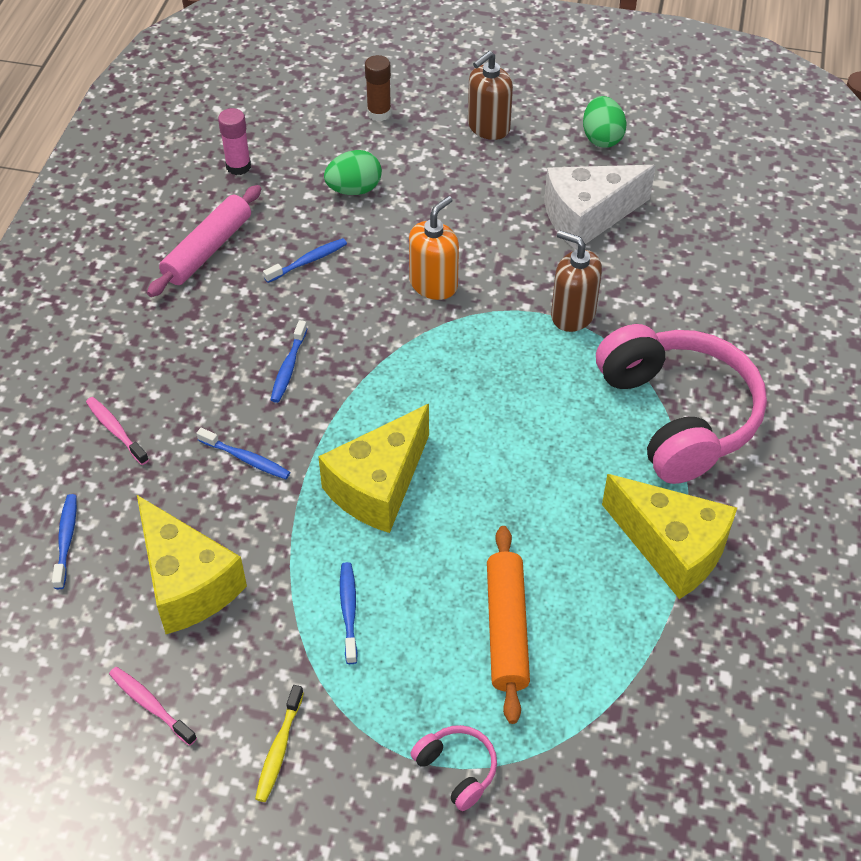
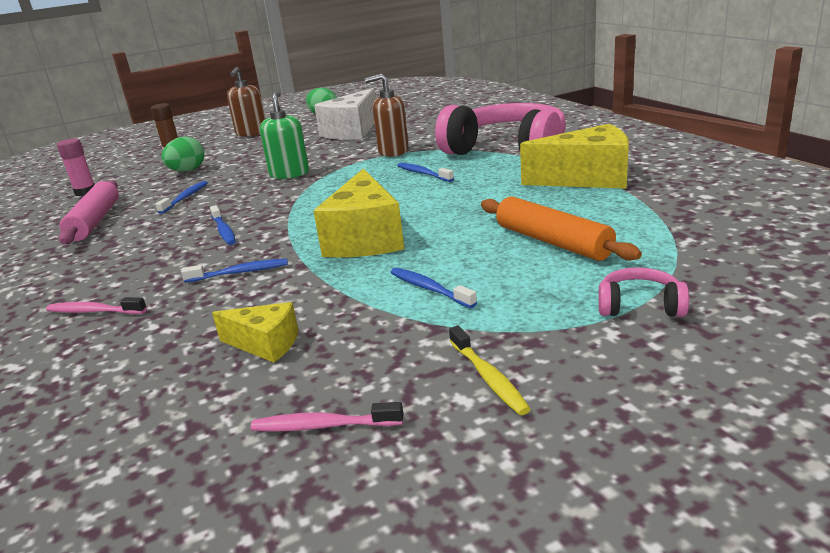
camera: 35 degrees left, 25 degrees down
blue toothbrush [52,494,77,589] -> blue toothbrush moved to [397,163,454,182]
yellow cheese [137,495,247,634] -> yellow cheese [212,302,299,363], size x0.54
orange soap dispenser [409,196,459,300] -> green soap dispenser [260,91,309,179]

